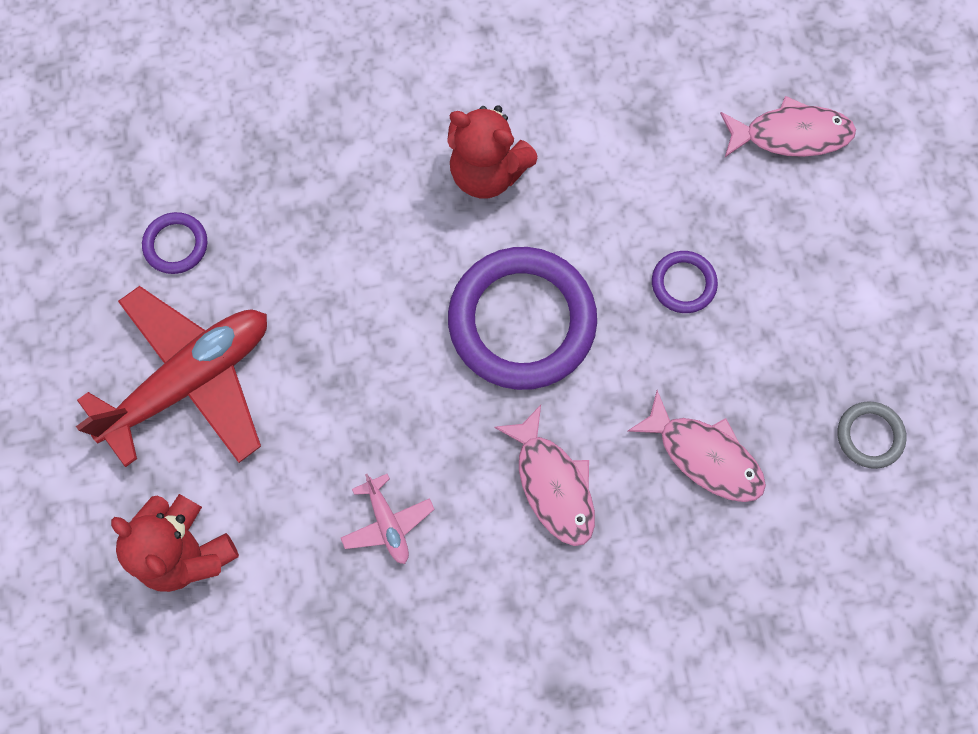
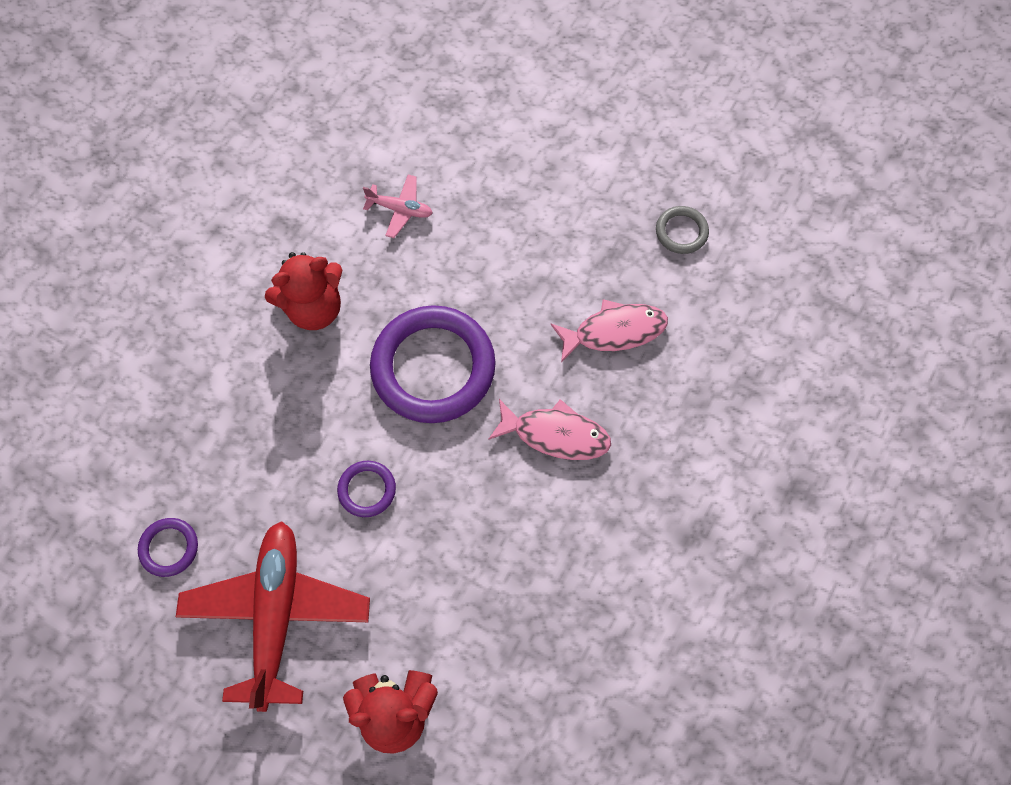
camera: 50 degrees left, 5 degrees down
pink plane [341,474,434,564] -> pink plane moved to [363,175,433,238]
purple ring [652,251,718,313] -> purple ring moved to [337,461,396,517]
pink fish [720,96,856,157] -> none

